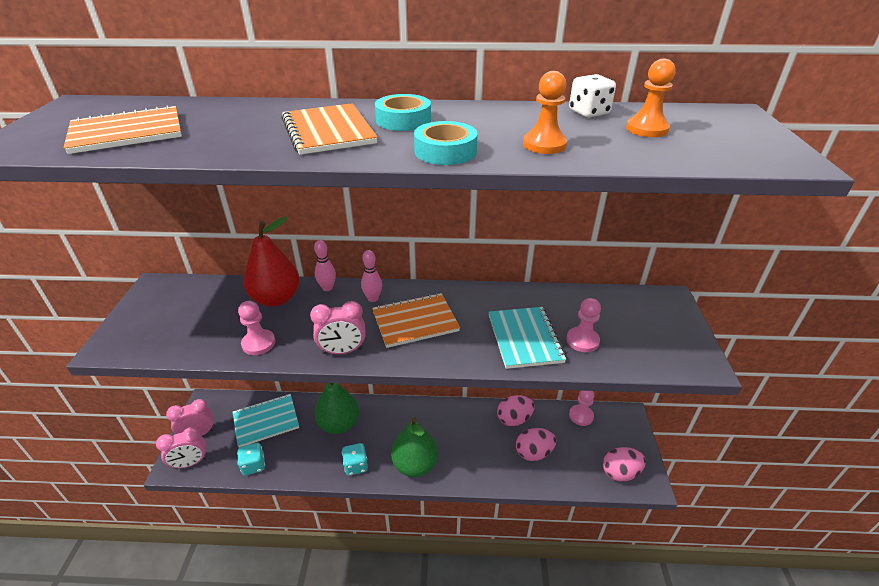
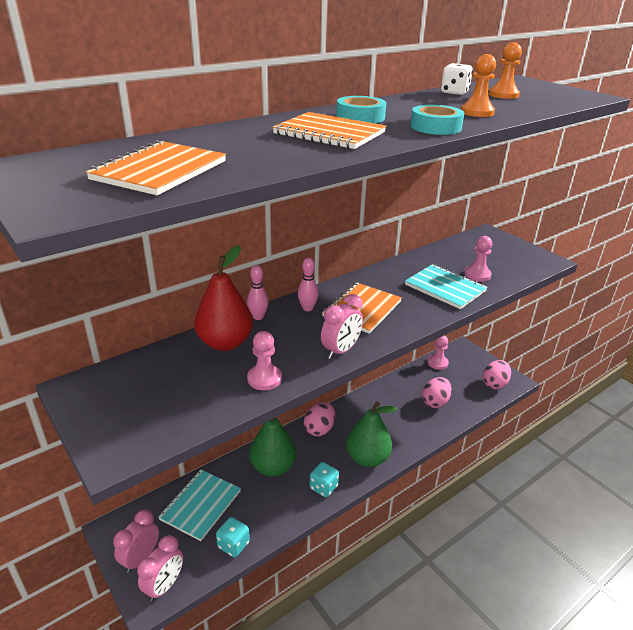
camera: 40 degrees left, 5 degrees down
pink egg [497,395,535,426] -> pink egg moved to [304,402,335,436]

